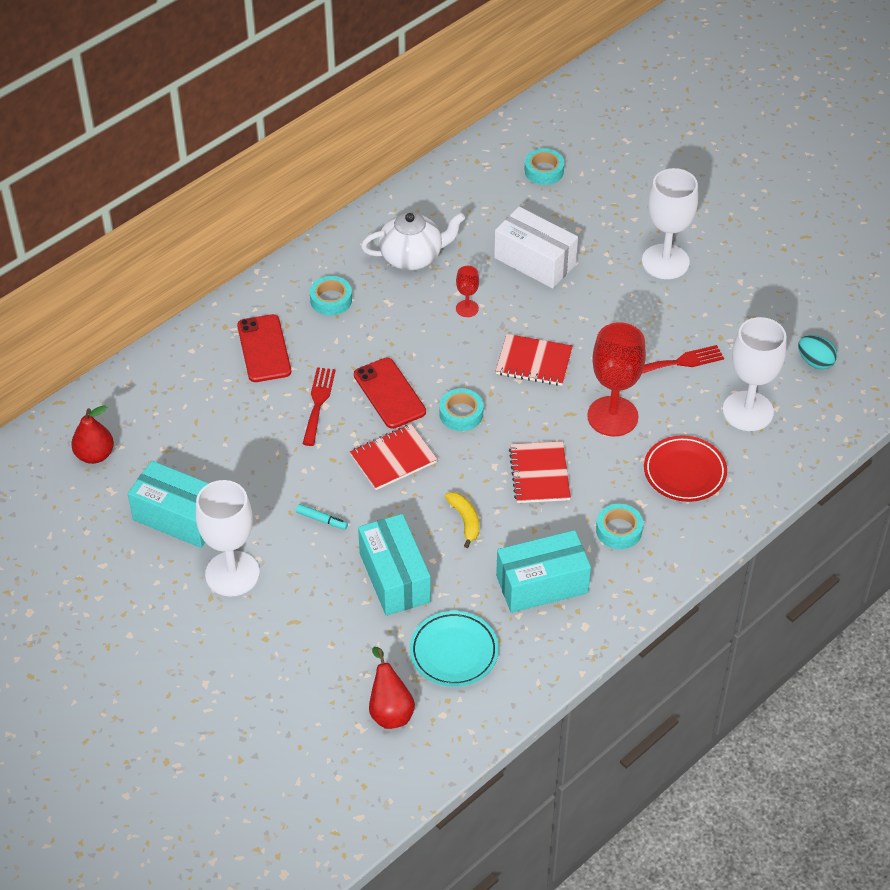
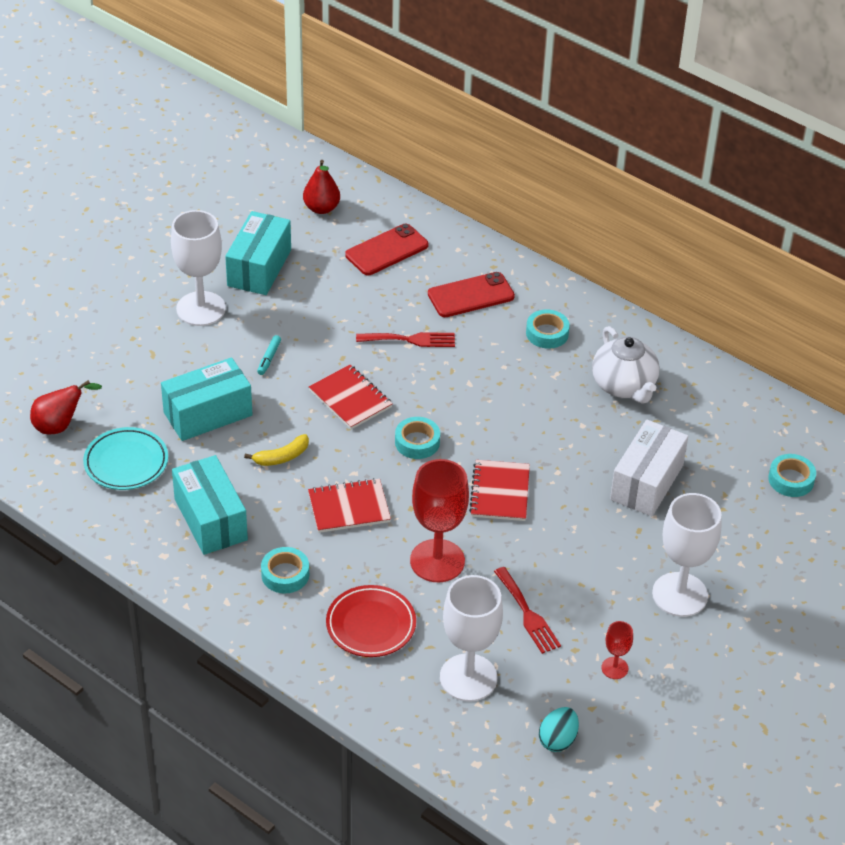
camera: 80 degrees right, 5 degrees down
red phone [354,358,426,429] -> red phone moved to [345,224,428,275]
red goblet [456,266,479,317] -> red goblet moved to [601,621,633,679]

